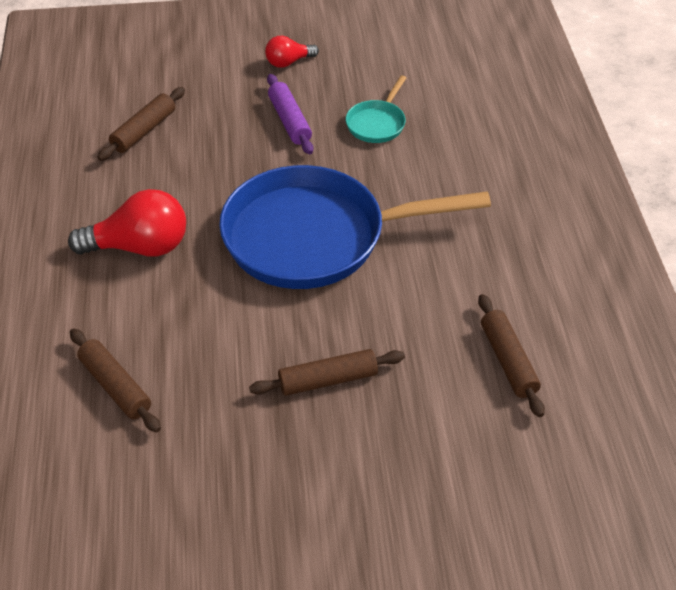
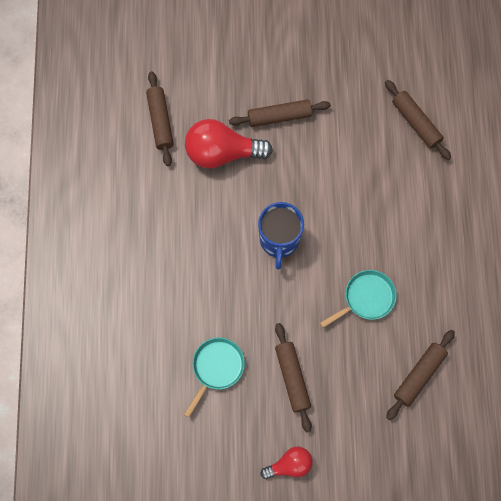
camera: 175 degrees left, 25 degrees up
red light bulb [68,189,186,257] -> red light bulb moved to [185,119,273,168]
blue pan [219,165,491,289] -> blue mug [258,202,304,270]
purple rolling pin [267,74,313,155] -> brown rolling pin [275,323,312,433]
none -> turquoise pan [320,270,397,328]

